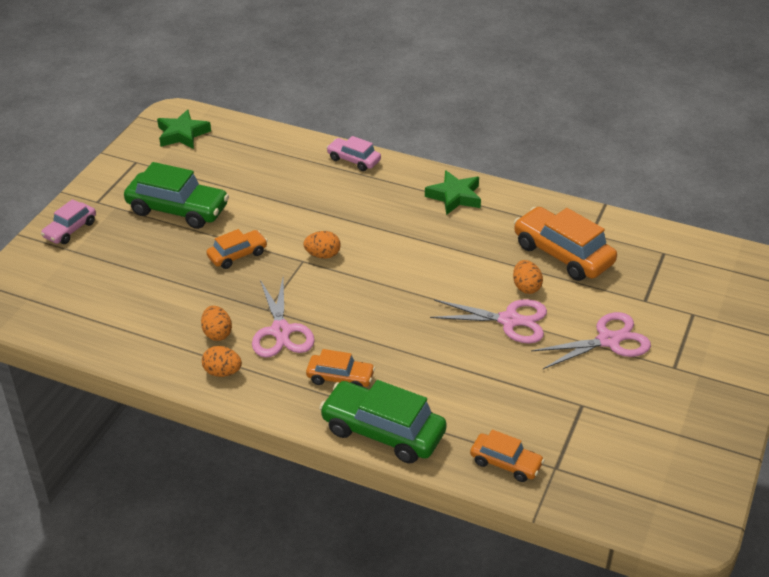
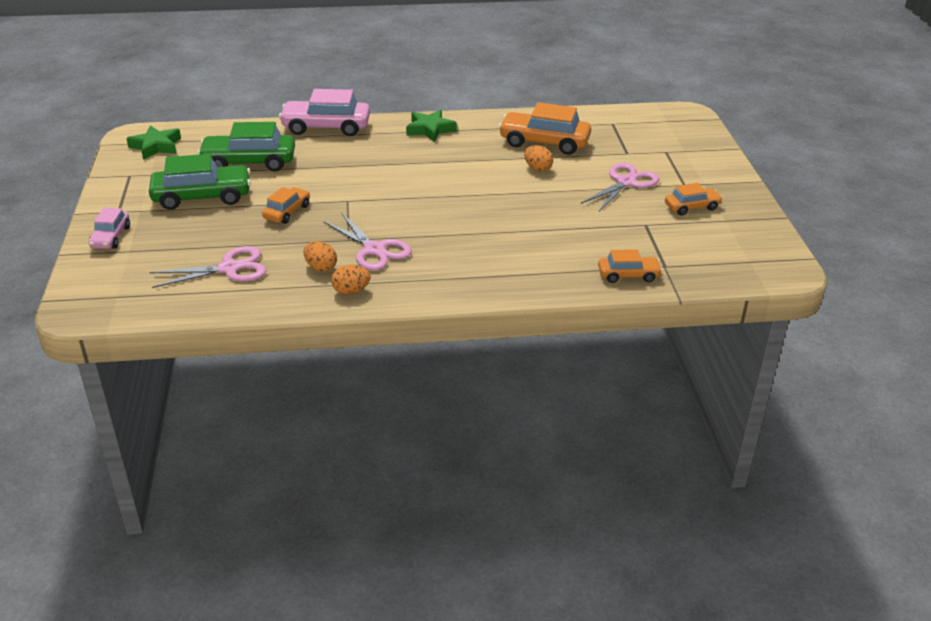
camera: 30 degrees left, 5 degrees down
orange egg [303,231,341,258] -> none
orange car [306,349,375,387] -> orange car moved to [665,183,723,216]
green car [319,380,447,463] -> green car moved to [197,122,295,171]
pink car [326,136,381,171] -> pink car [279,89,370,136], size x1.77
pink scissors [430,299,547,344] -> pink scissors moved to [150,246,266,288]

